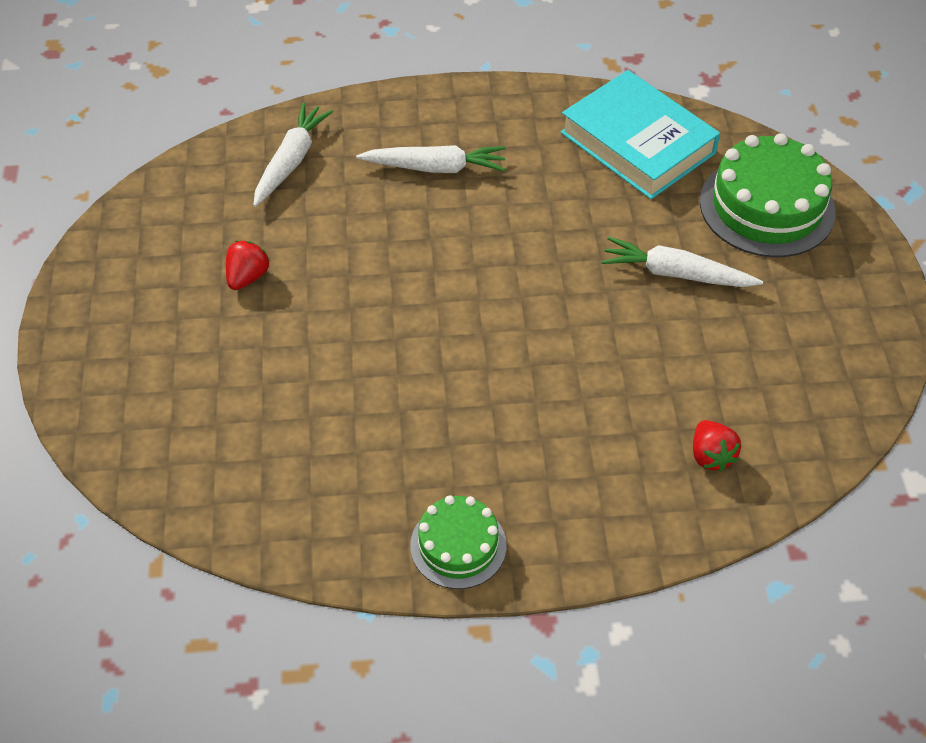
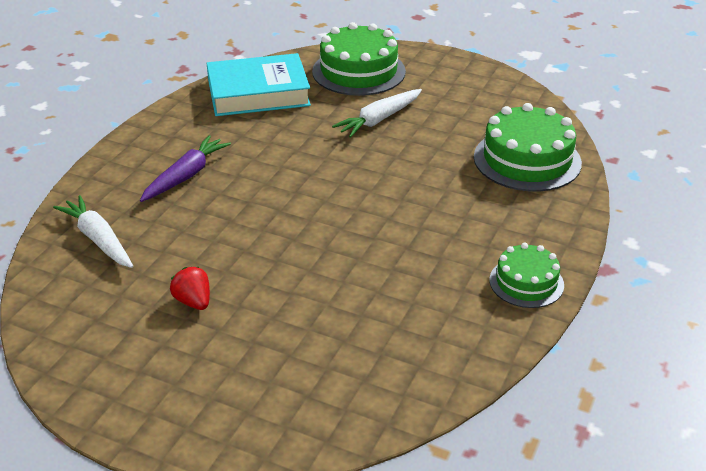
camera: 60 degrees left, 15 degrees down
white carrot [356,145,506,173] -> purple carrot [140,135,231,202]
red strawberry [693,420,741,471] -> green cake [474,103,582,192]

